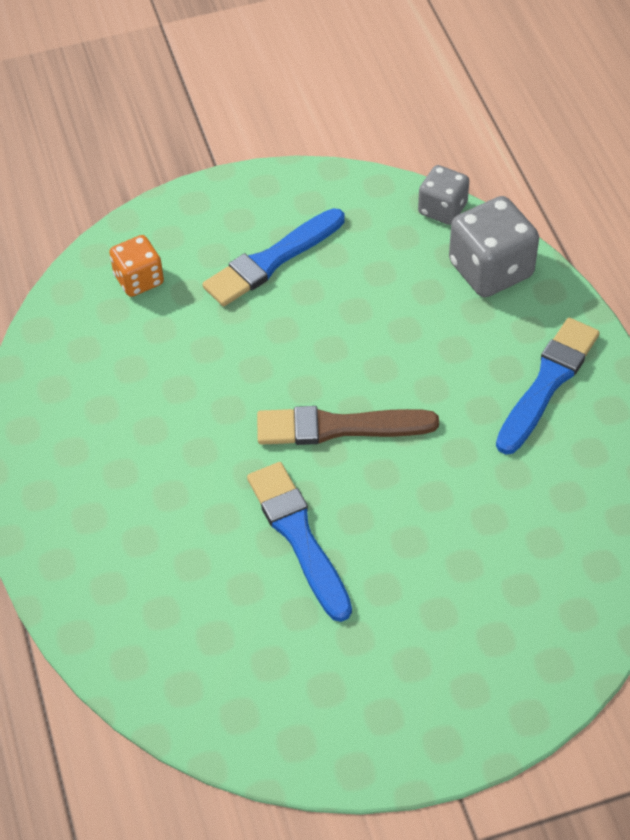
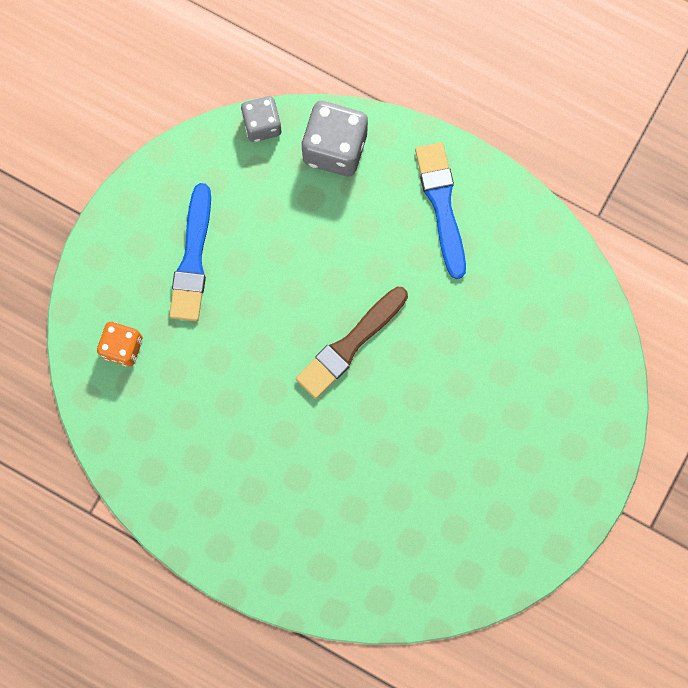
camera: 45 degrees left, 25 degrees up
blue brush [247,462,352,622] -> none

